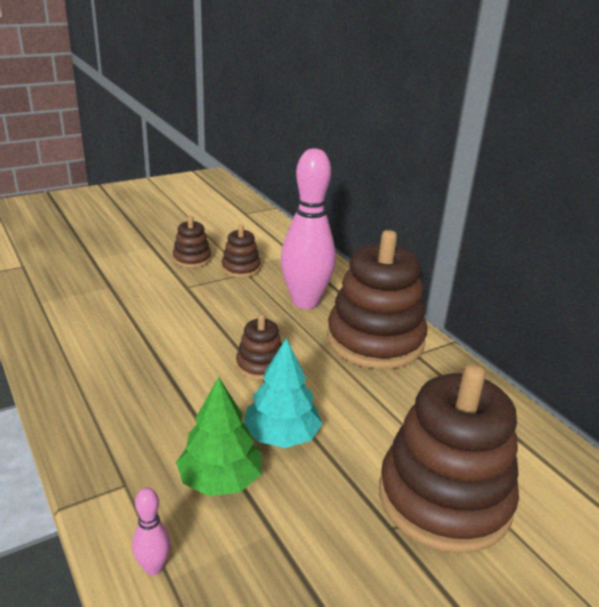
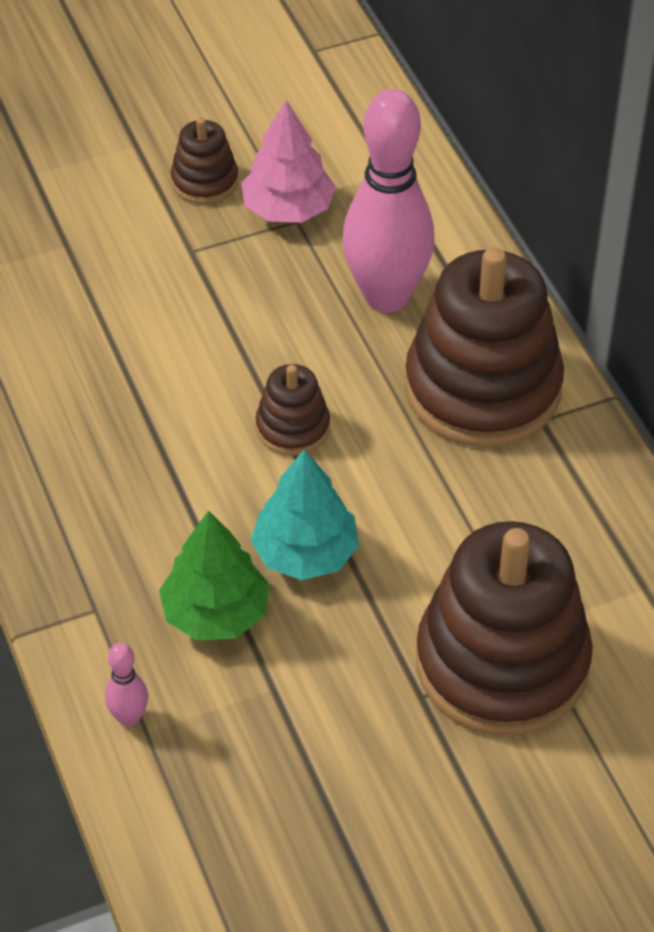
camera: 10 degrees right, 20 degrees up
brown stacking toy [222,225,260,278] -> pink tree [241,100,336,223]

